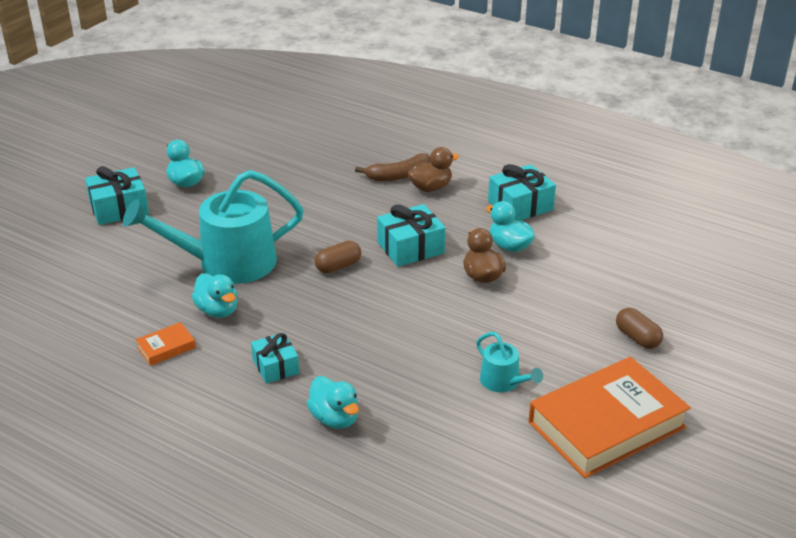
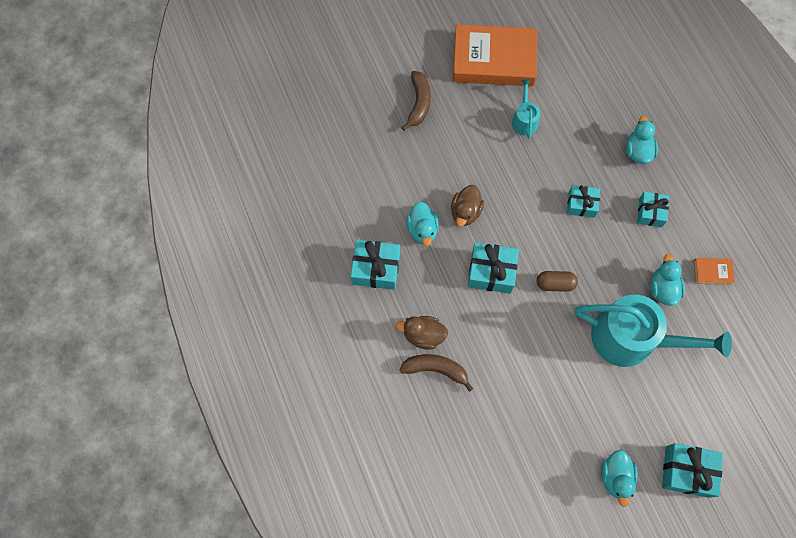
camera: 145 degrees left, 35 degrees up
brown capsule [616,308,663,349] -> brown banana [401,71,431,131]
none -> turquoise gift [567,185,600,218]

